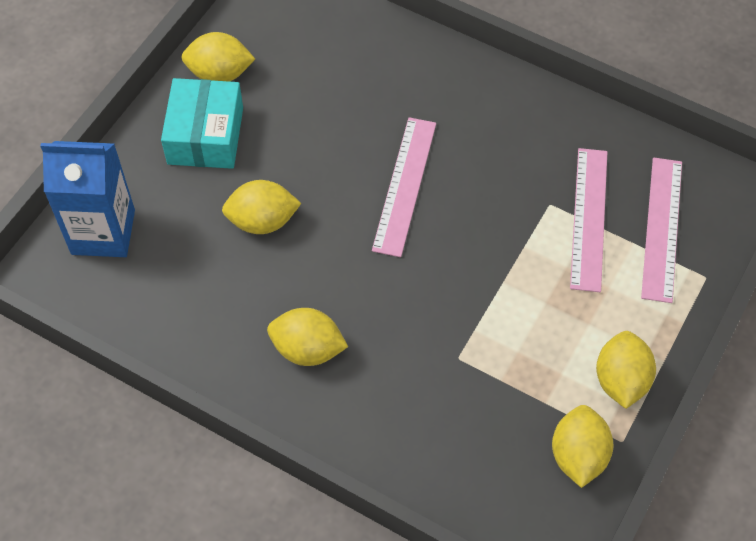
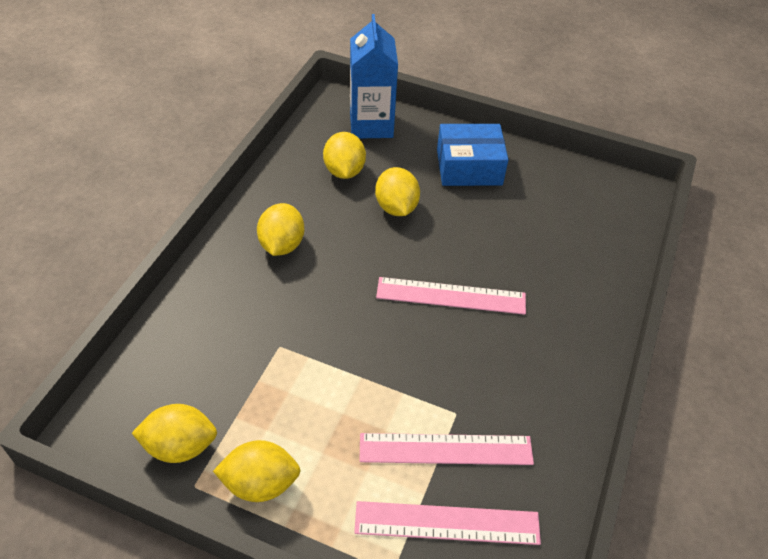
camera: 80 degrees right, 10 degrees down
turquoise box [161,78,243,169] -> blue box [437,124,508,186]
yellow lemon [181,32,255,82] -> yellow lemon moved to [323,132,366,179]

